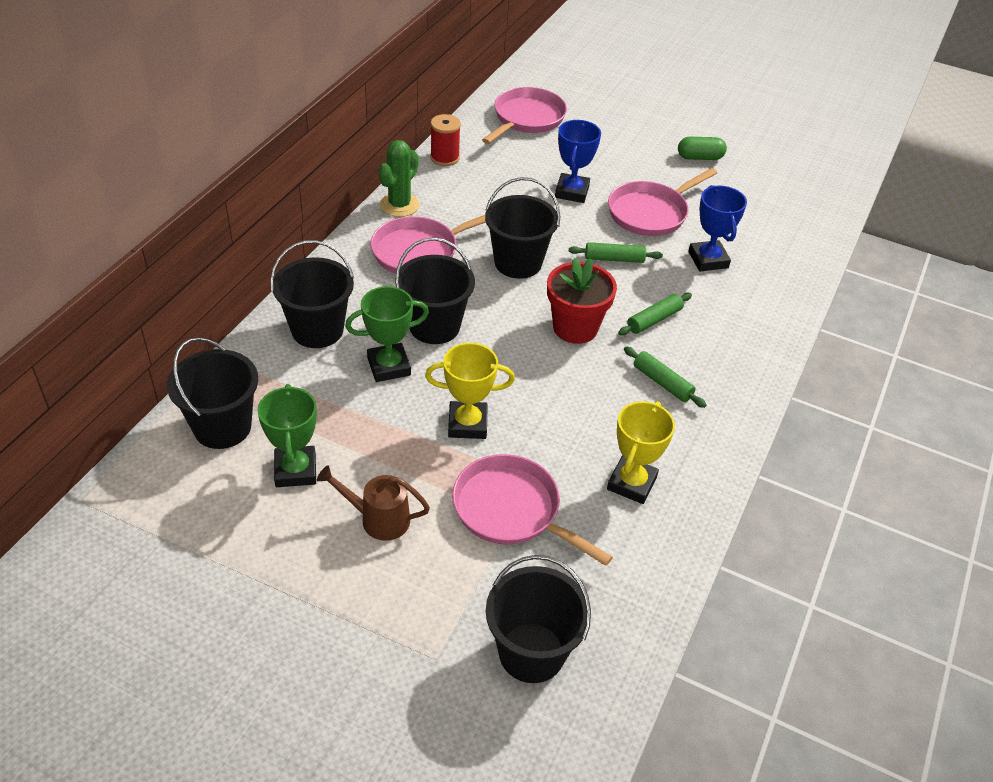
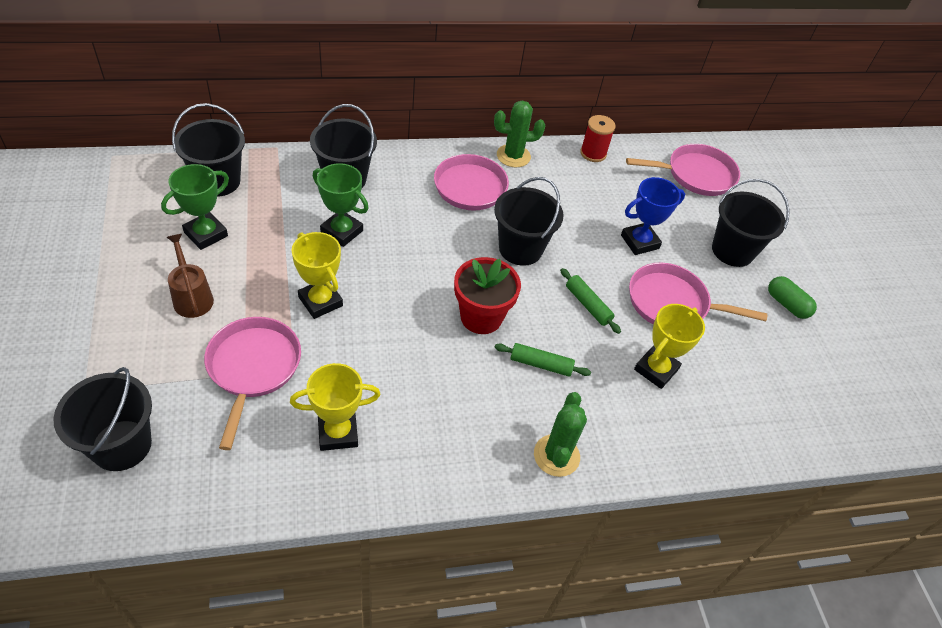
camera: 50 degrees right, 5 degrees up
black bucket [395,237,475,344] -> black bucket moved to [712,179,790,267]
green rolling pin [624,346,707,408] -> none
blue trophy [689,185,747,271] -> yellow trophy [634,304,705,389]
none -> green cactus [534,392,587,477]

